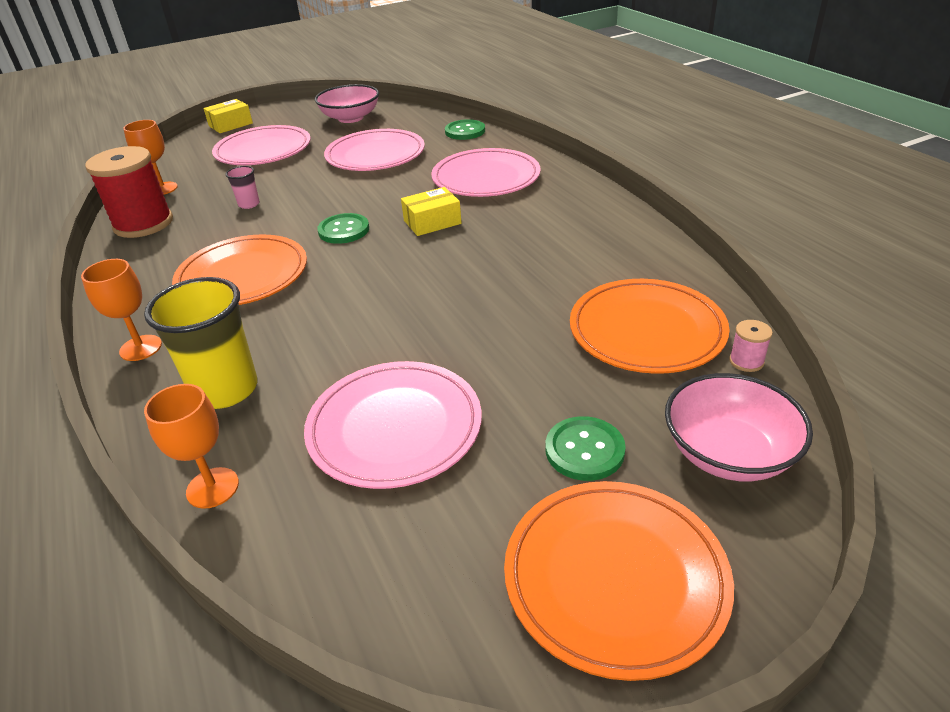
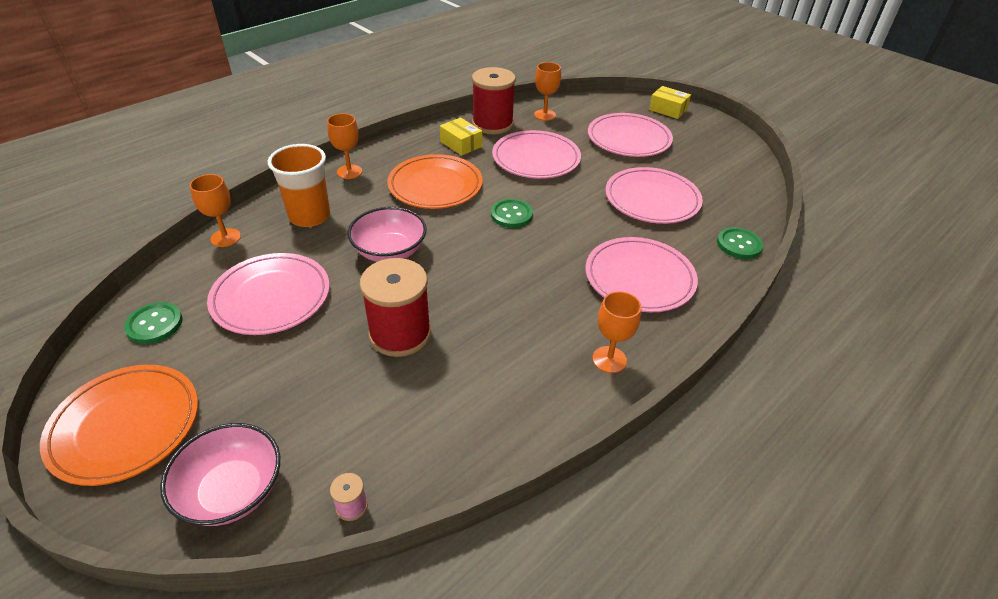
camera: 70 degrees right, 5 degrees up
yellow cup [144,277,257,409] -> orange cup [268,144,330,227]
pink cup [225,166,260,209] -> pink plate [492,130,581,179]
pink bowl [315,84,379,123] -> pink bowl moved to [347,207,427,262]
yellow box [401,187,461,236] -> yellow box moved to [440,117,482,156]
green button [545,416,626,481] -> green button moved to [124,302,183,344]
orange plate [570,279,729,374] -> none
none -> red spool [360,258,431,357]
none -> orange goblet [592,291,641,373]

